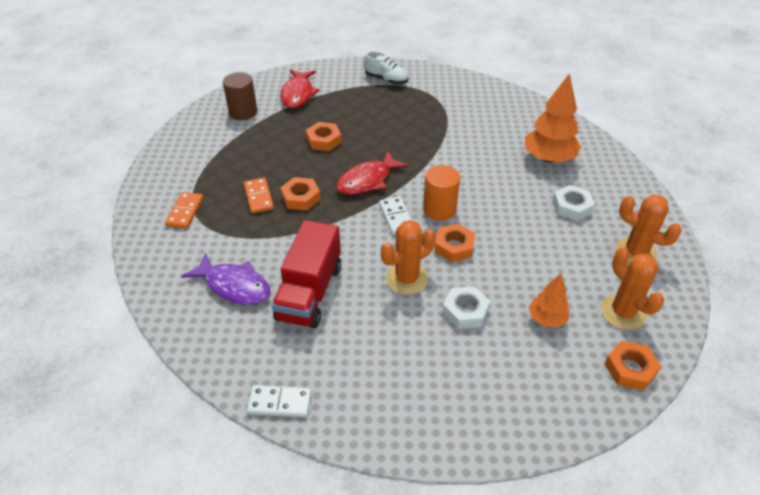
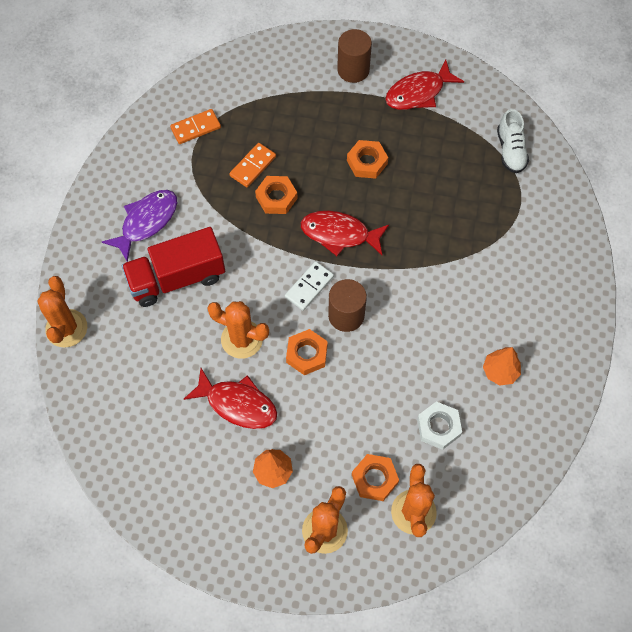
camera: 55 degrees right, 20 degrees up
purple fish [182,252,271,305] -> purple fish turned 135 degrees counterclockwise [102,190,178,262]
white domino [247,385,312,417] -> orange cactus [37,276,87,348]
orange cylinder [423,165,460,221] -> brown cylinder [328,279,367,332]
white nut [443,286,490,329] -> red fish [184,368,277,429]
orange tree [525,73,581,163] -> orange tree [483,347,521,386], size x0.57
orange nut [604,341,661,391] -> orange nut moved to [352,454,399,501]

